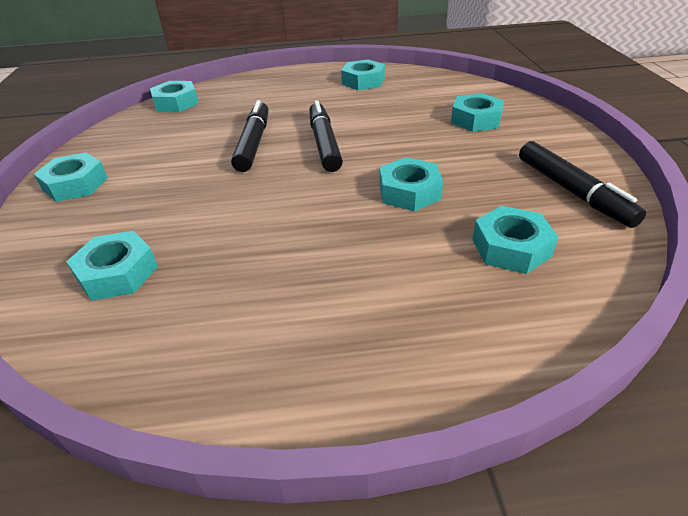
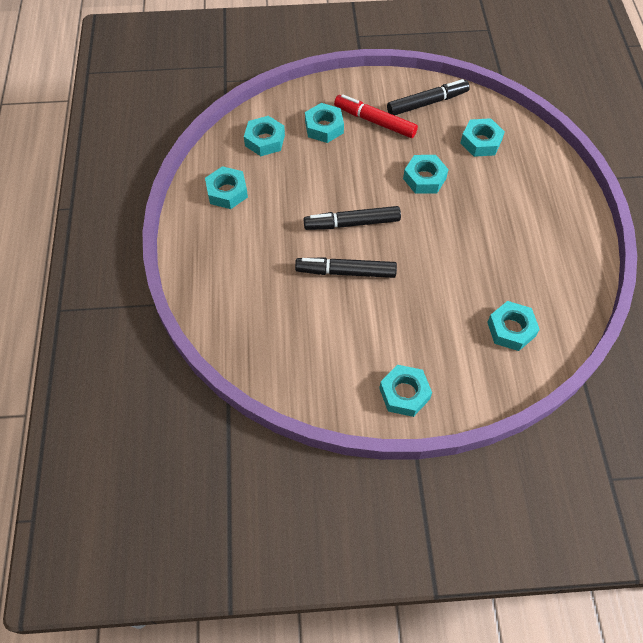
camera: 90 degrees left, 20 degrees up
turquoise nut [150,81,199,112] -> turquoise nut moved to [244,116,285,156]
none -> red marker [334,94,418,138]

